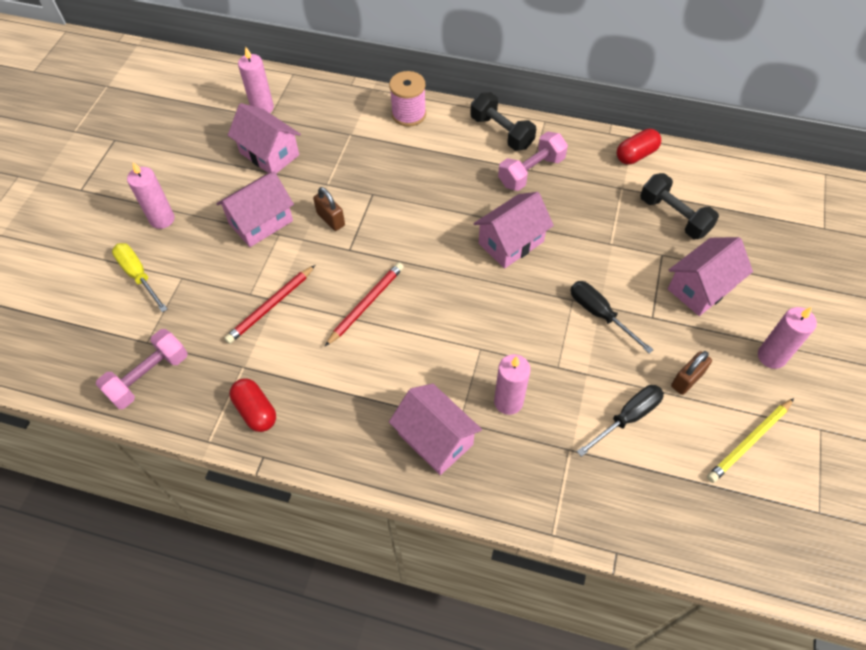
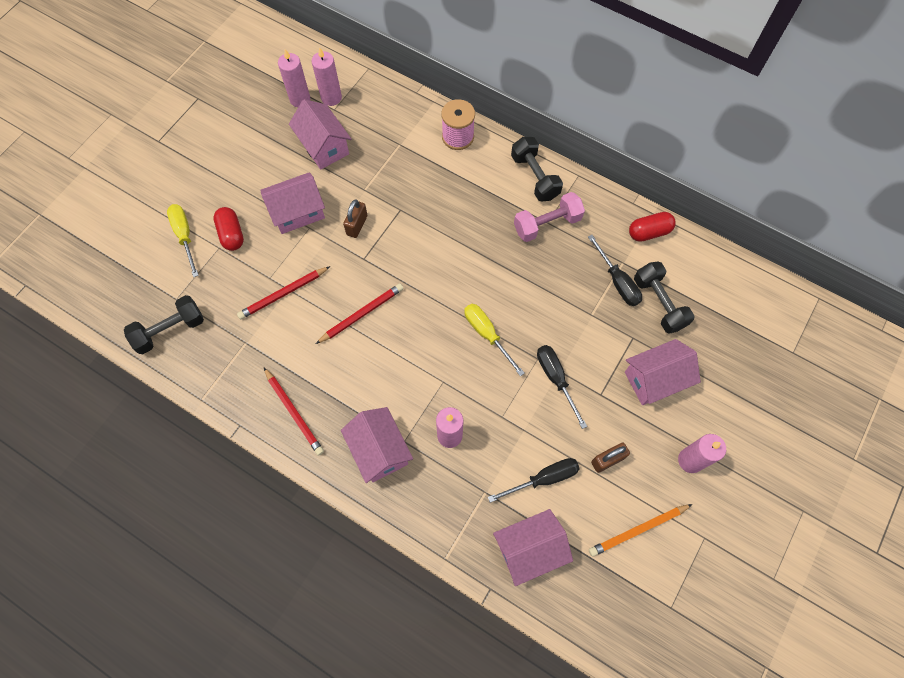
camera: 15 degrees right, 10 degrees up
pink dumbbell [96,329,188,409] -> black dumbbell [124,295,204,354]
pink candle [127,162,175,229] -> pink candle moved to [278,49,310,107]
red capsule [230,379,276,432] -> red capsule moved to [213,207,244,251]
brown padlock [313,187,345,231] -> brown padlock turned 45 degrees clockwise [343,200,367,238]
pink house [474,192,554,268] -> pink house moved to [493,509,573,586]
yellow pencil [707,398,794,483] -> orange pencil [589,504,692,557]
none -> red pencil [264,368,324,456]
none -> yellow screwdriver [464,304,525,376]
none -> black screwdriver [588,235,642,306]

